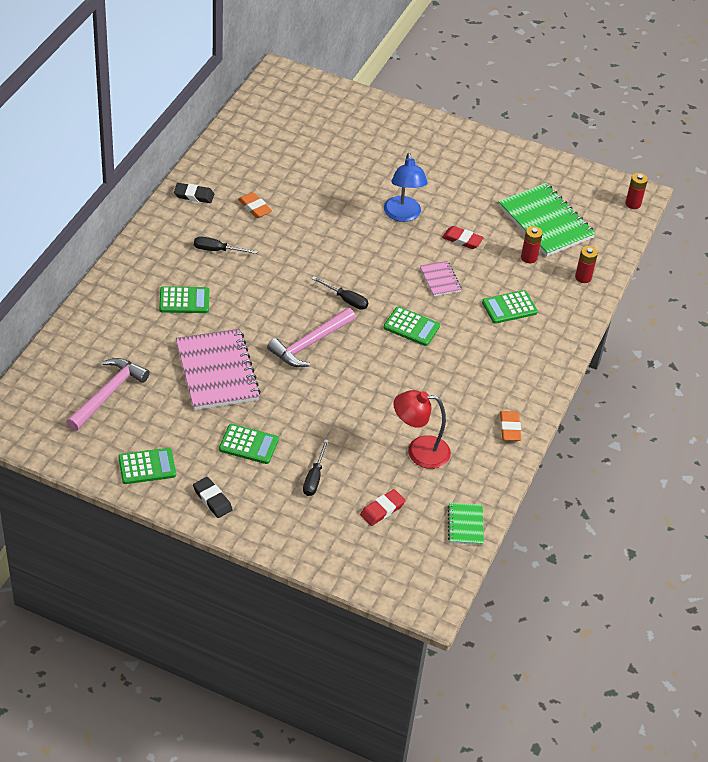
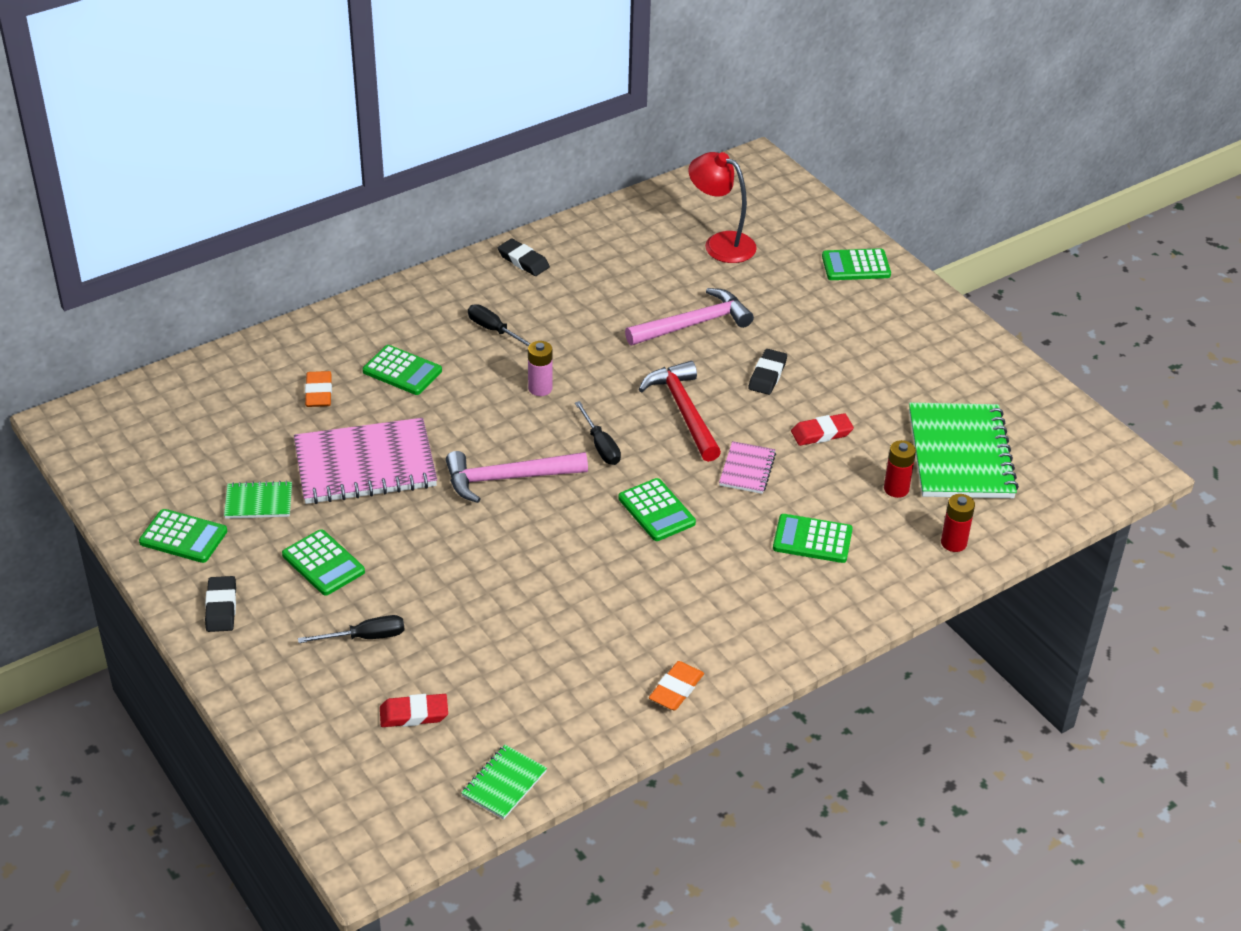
camera: 35 degrees right, 5 degrees down
pink hammer [67,358,150,431] -> pink hammer moved to [625,288,754,345]
pink notebook [176,329,261,410] -> pink notebook turned 60 degrees clockwise [294,418,437,504]
orange eraser [238,192,272,218] -> orange eraser moved to [305,371,332,407]
black screwdriver [303,439,329,496] -> black screwdriver turned 150 degrees counterclockwise [298,615,405,643]
blue lamp [384,153,428,222] -> black eraser [748,349,787,395]
red lamp [393,390,451,469] -> red lamp moved to [688,152,757,263]
red eraser [442,226,484,249] -> red eraser turned 75 degrees counterclockwise [791,413,854,446]
red battery [625,173,648,209] -> none
none -> green notebook [224,481,292,519]
none -> pink battery [528,341,553,396]
none -> red hammer [639,361,721,462]
none -> green calculator [822,248,891,280]

